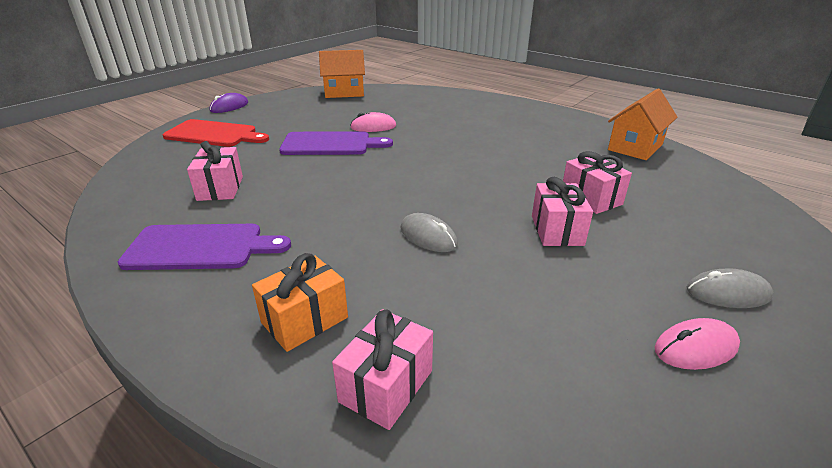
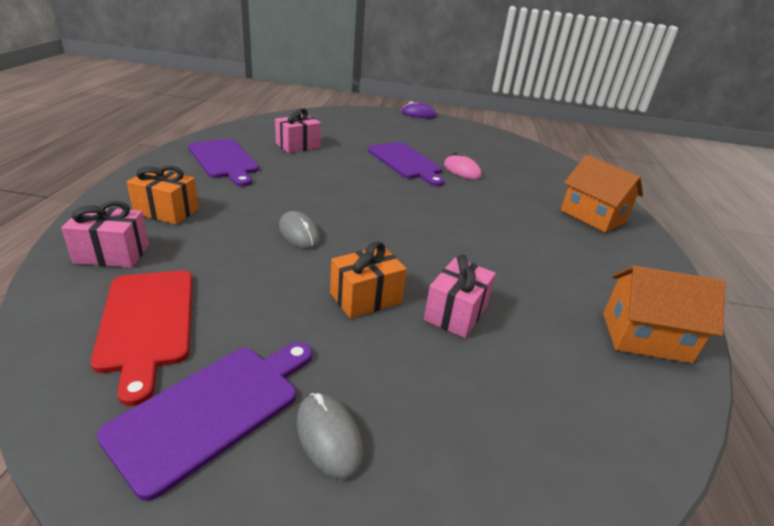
camera: 55 degrees right, 0 degrees up
red cutting board [163,119,269,147] -> red cutting board moved to [91,271,193,406]
orange house [319,50,365,98] -> orange house moved to [561,155,643,233]
grey mouse [400,213,458,252] -> grey mouse turned 45 degrees counterclockwise [279,211,320,249]
pink gift [532,177,593,246] -> orange gift [330,241,407,319]
pink mouse [655,318,740,370] -> purple cutting board [97,342,312,501]

